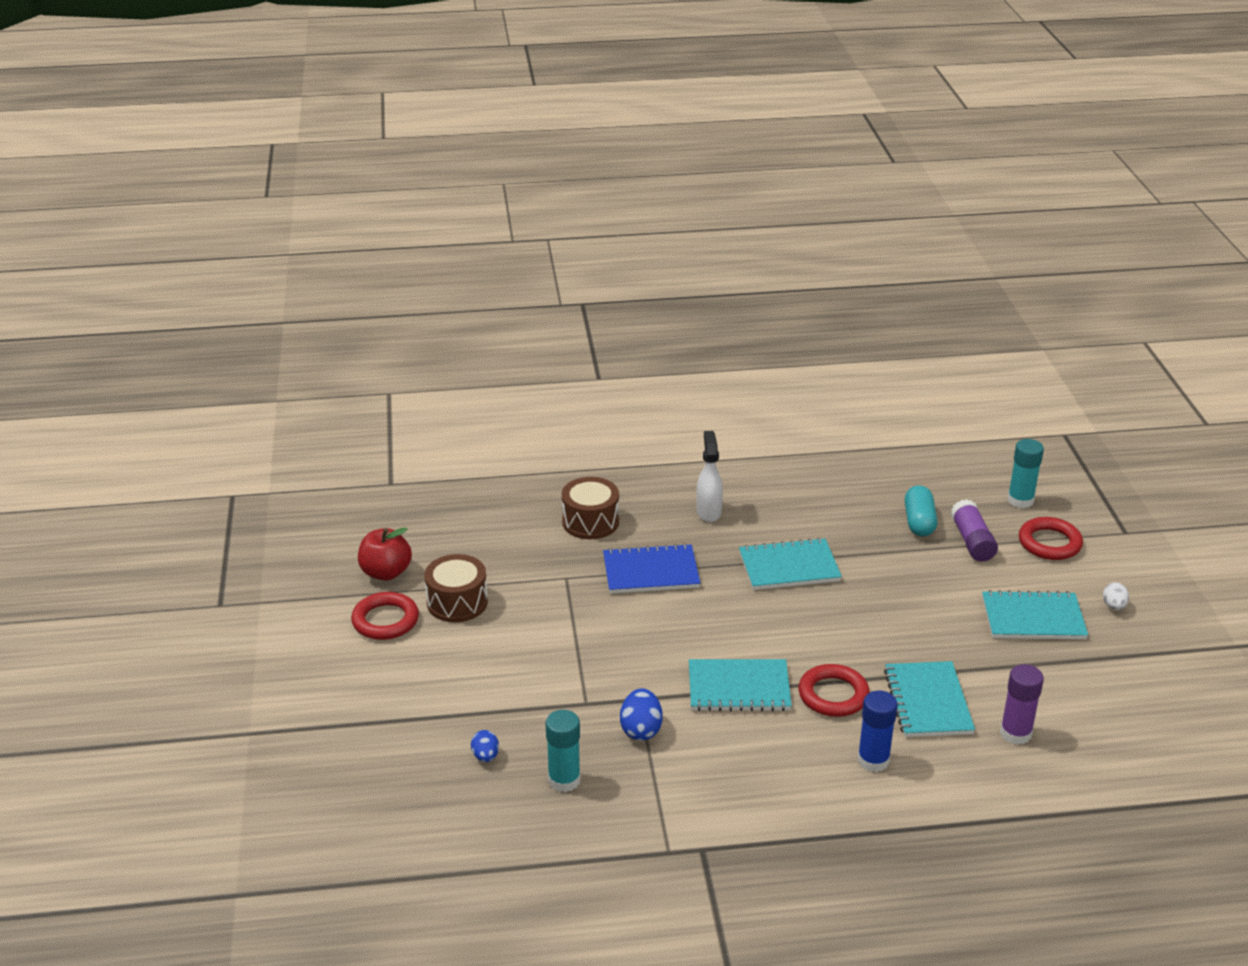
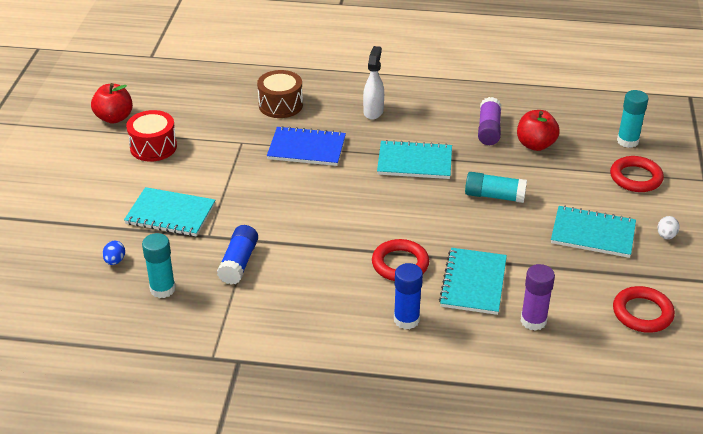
camera: 15 degrees right, 5 degrees up
red ring [351,592,419,640] -> red ring moved to [613,286,675,333]
brown drum [424,554,488,622] -> red drum [126,110,177,162]
blue egg [620,688,663,741] -> blue glue stick [217,225,258,285]
turquoise notebook [689,659,792,711] -> turquoise notebook moved to [124,187,215,237]
turquoise capsule [905,485,937,536] -> red apple [517,110,560,151]
purple glue stick [951,499,998,562] -> purple glue stick moved to [478,97,501,145]
none -> turquoise glue stick [465,172,527,203]

